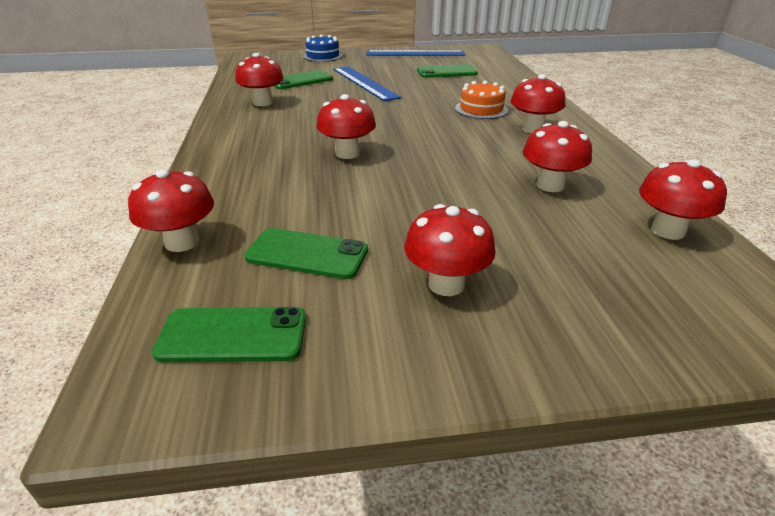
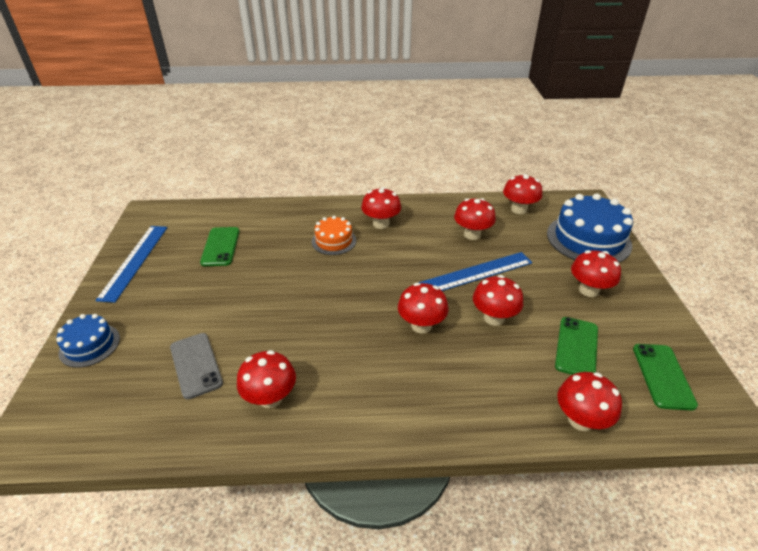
camera: 85 degrees left, 5 degrees up
green phone [274,70,333,89] -> grey phone [170,333,223,399]
blue ruler [333,66,401,101] -> blue ruler moved to [418,252,532,291]
none -> red mushroom [473,275,523,326]
none -> blue cake [547,193,633,262]

